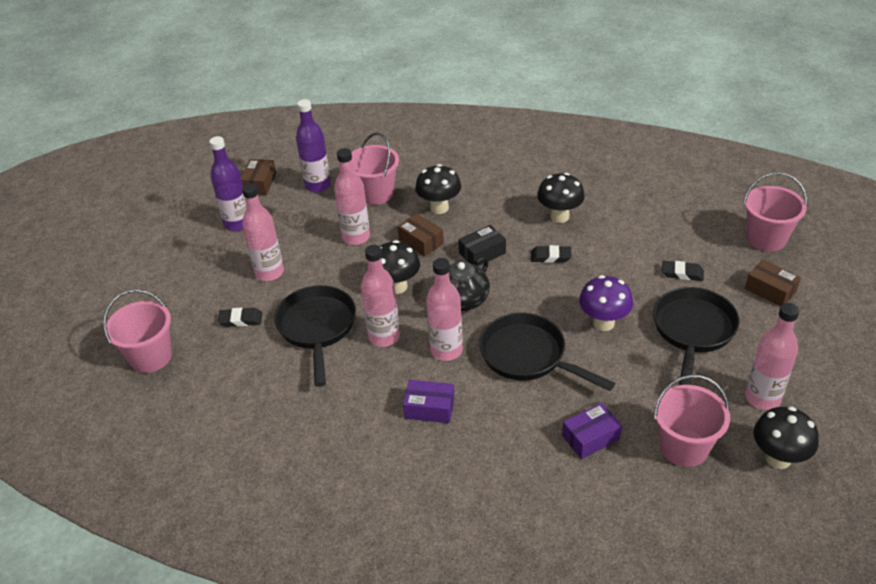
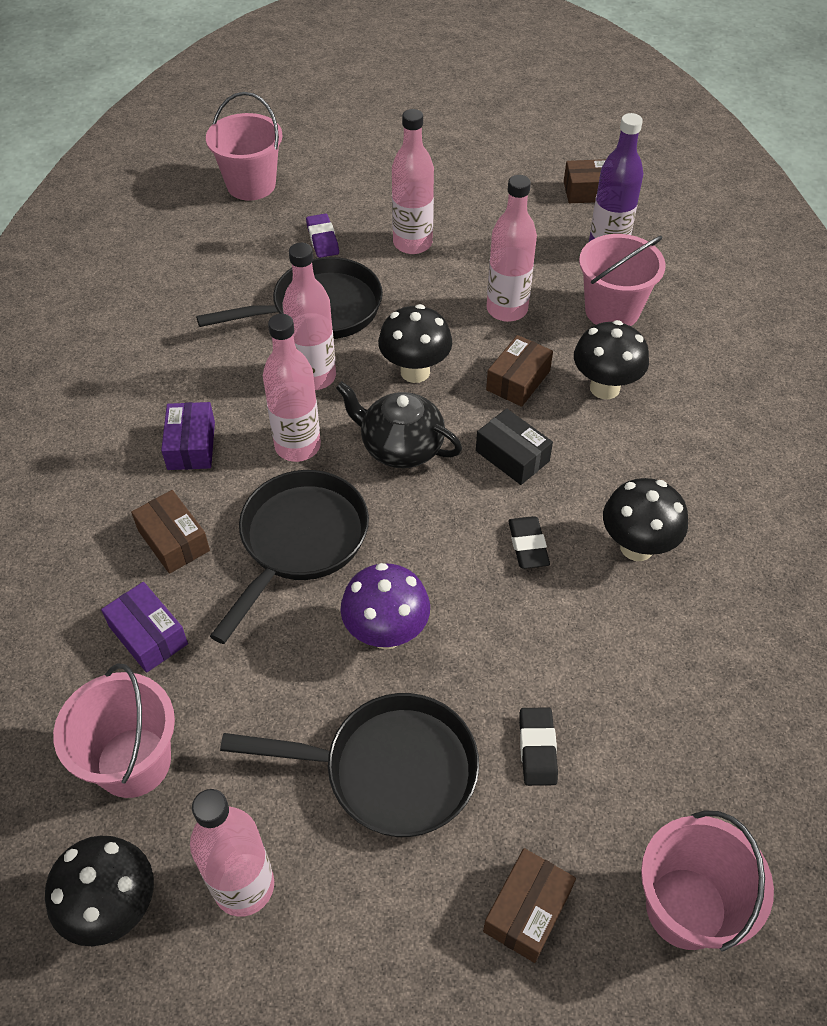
camera: 75 degrees right, 10 degrees up
purple bottle [209,136,247,231] -> none
black eraser [218,308,262,327] -> purple eraser [306,213,339,258]
none -> brown box [131,490,210,574]

